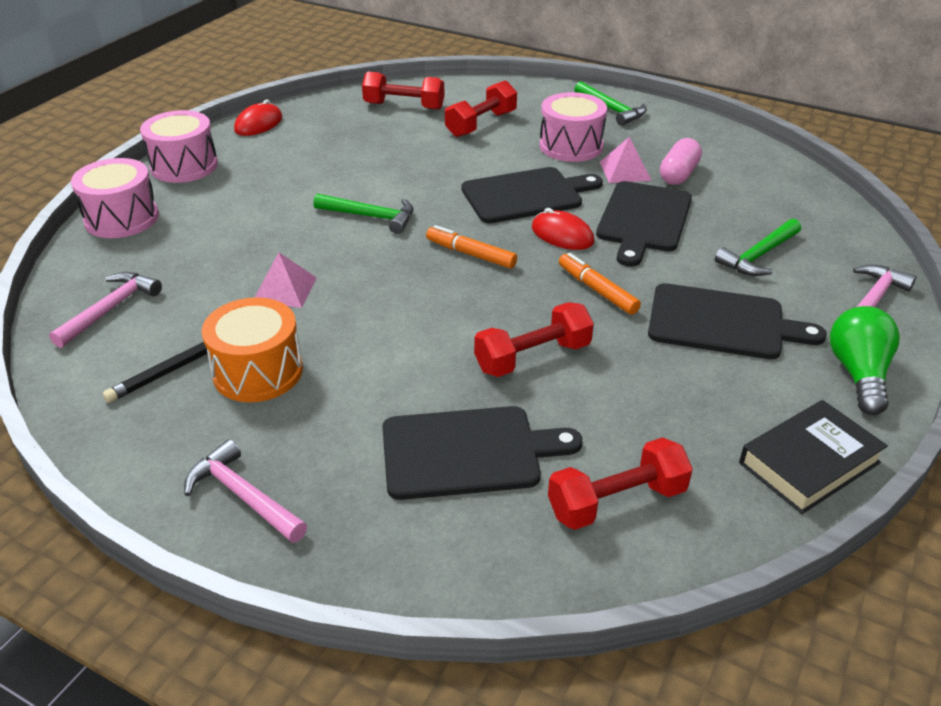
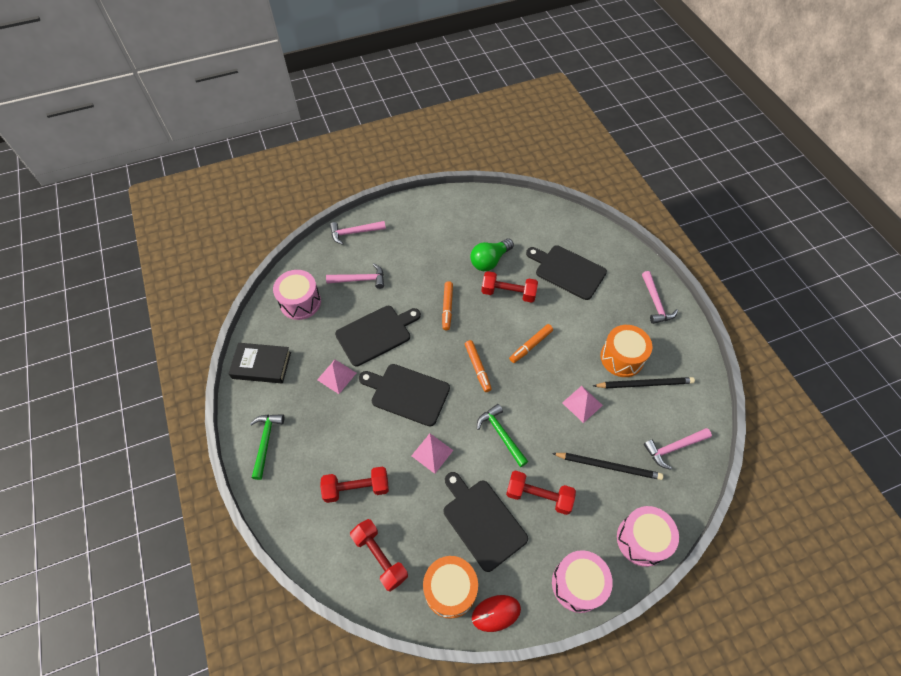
camera: 140 degrees left, 20 degrees up
red mouse [532,208,594,250] -> none
pink drum [539,92,607,162] -> pink drum moved to [273,270,321,320]
red dumbbell [548,437,693,530] -> red dumbbell moved to [506,470,576,515]
black cutting board [648,283,827,359] -> black cutting board moved to [444,472,528,572]
pink capsule [660,138,702,185] -> none
green hammer [715,219,801,276] -> pink hammer [326,264,384,289]
black book [739,400,888,514] -> black book moved to [228,343,291,383]
green light bulb [830,306,900,415] -> green light bulb moved to [470,239,514,271]
none -> pink pyramid [411,434,453,474]
none -> orange drum [423,556,478,619]
none -> orange marker [509,324,553,363]
none -> black pencil [552,453,664,480]

